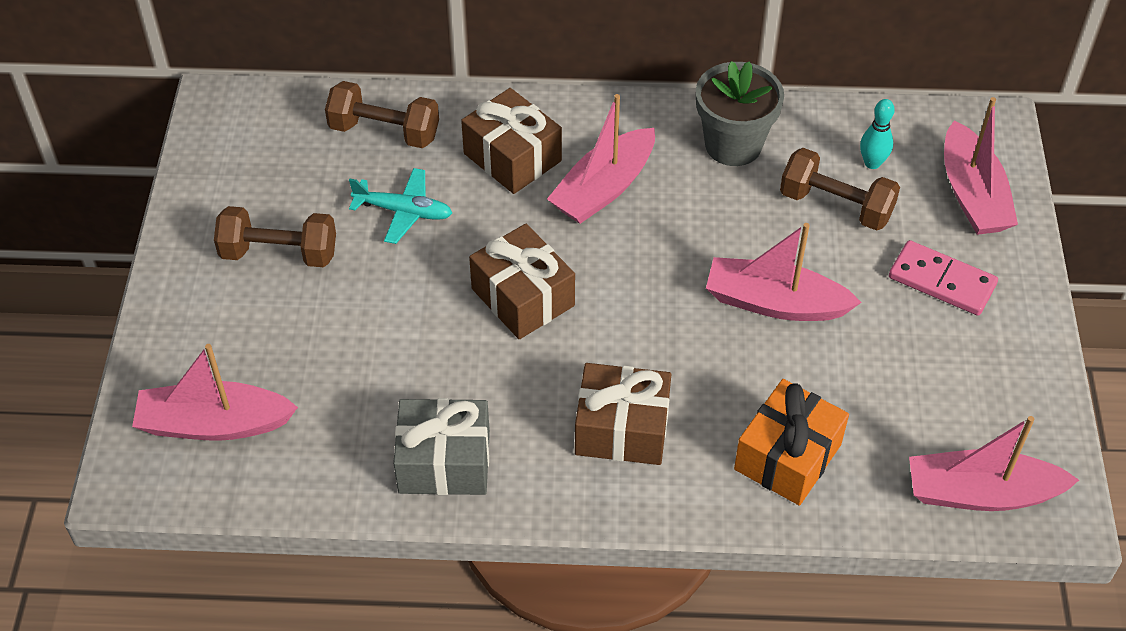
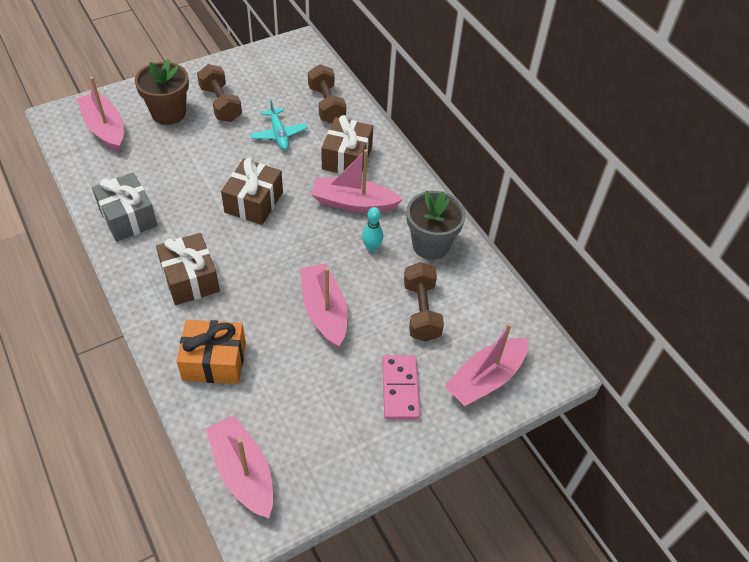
camera: 55 degrees right, 0 degrees up
turquoise bowling pin [860,99,895,169] -> turquoise bowling pin moved to [362,207,383,252]
none -> brown flower pot [135,59,189,125]

